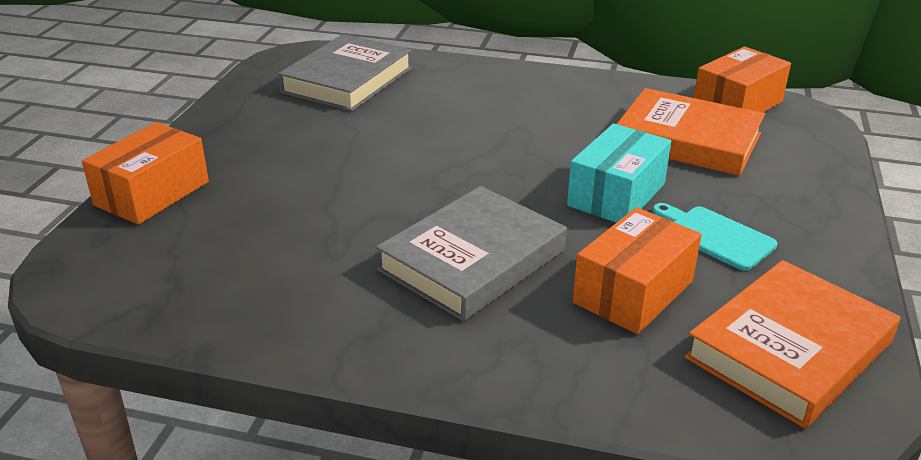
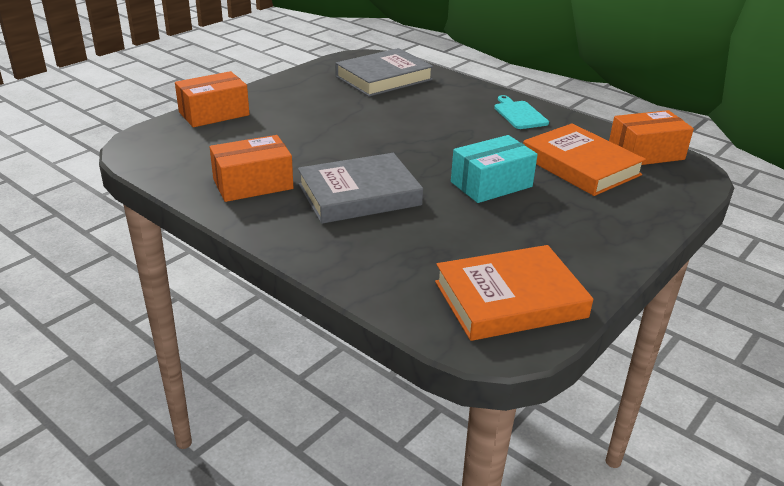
camera: 25 degrees right, 0 degrees up
orange box [573,207,702,334] -> orange box moved to [210,135,293,202]
turquoise cutting board [653,203,777,271] -> turquoise cutting board moved to [494,95,549,129]

